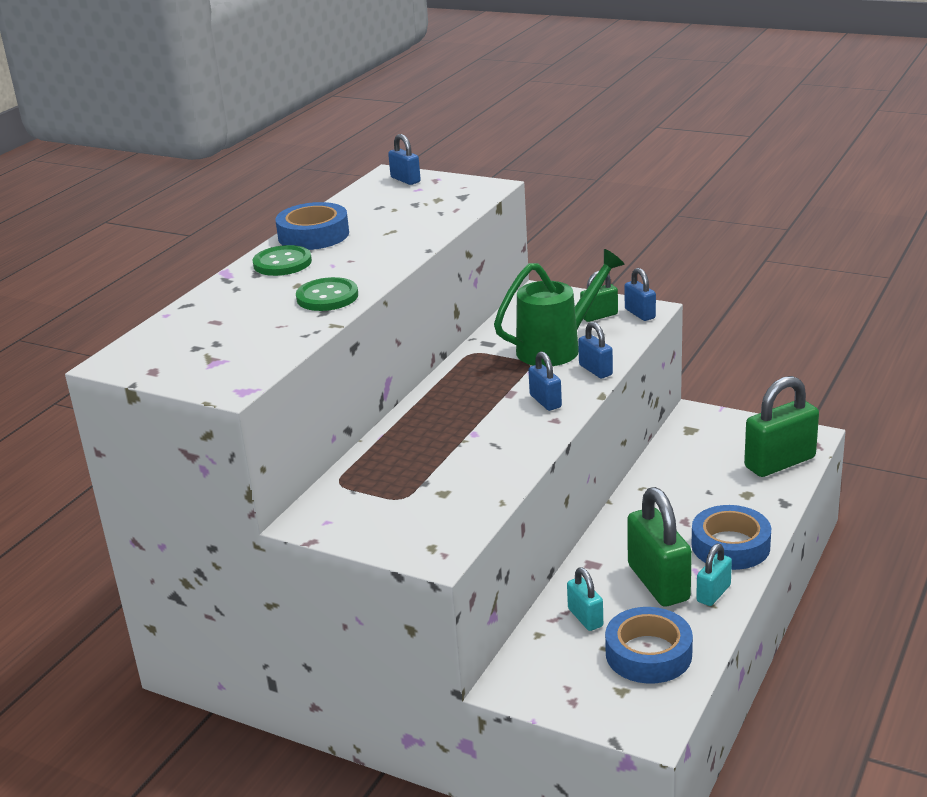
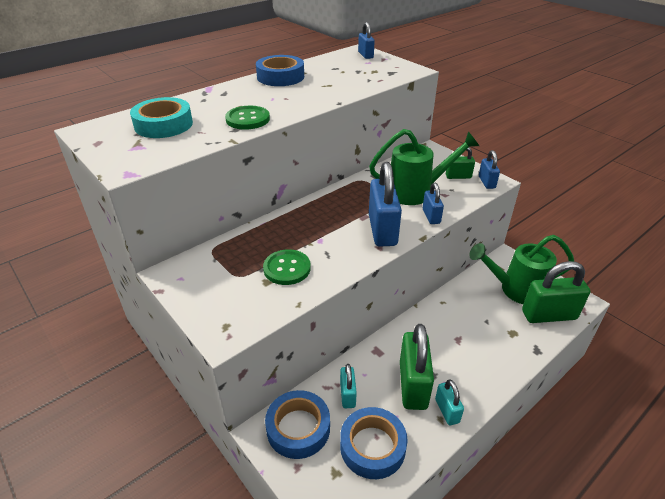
camera: 20 degrees right, 10 degrees up
green button [253,245,312,276] -> green button moved to [263,249,311,285]
blue padlock [528,351,562,411] -> blue padlock [369,162,402,247], size x1.90
blue tape [692,505,771,570] -> blue tape moved to [265,390,330,459]
turquoise padlock [696,544,732,606] -> turquoise padlock turned 75 degrees counterclockwise [435,379,464,425]
none -> turquoise tape [130,97,193,138]
none -> green watering can [469,235,574,304]

